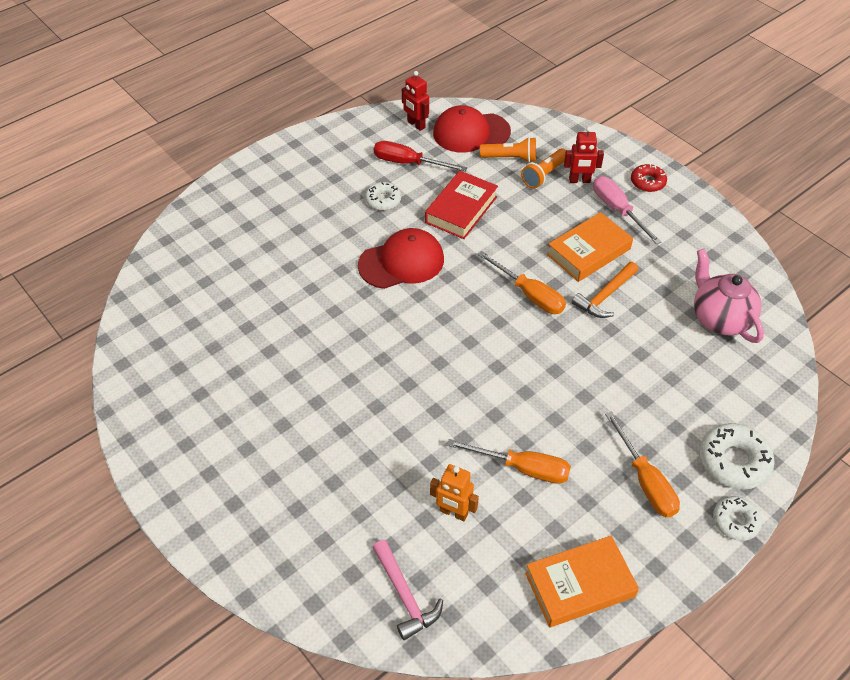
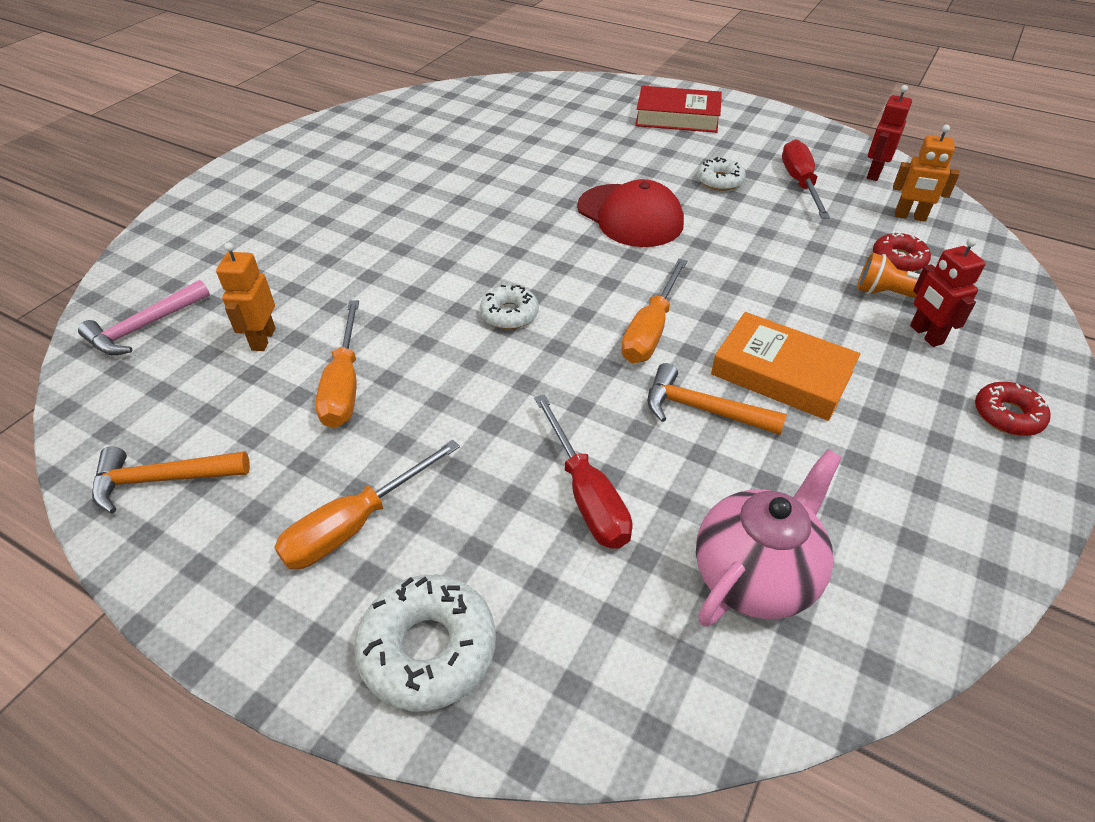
camera: 70 degrees right, 5 degrees down
red book [425,171,498,239] -> red book moved to [635,86,722,133]
red cap [433,105,511,153] -> orange robot [893,125,960,222]
orange flashlight [480,137,536,163] -> red donut [873,232,931,272]
orange book [525,536,639,627] -> orange hammer [92,447,250,514]
pink screwdriver [593,176,662,244] -> none
white donut [713,496,762,541] -> white donut moved to [480,285,539,329]
none -> red screwdriver [534,394,632,549]

